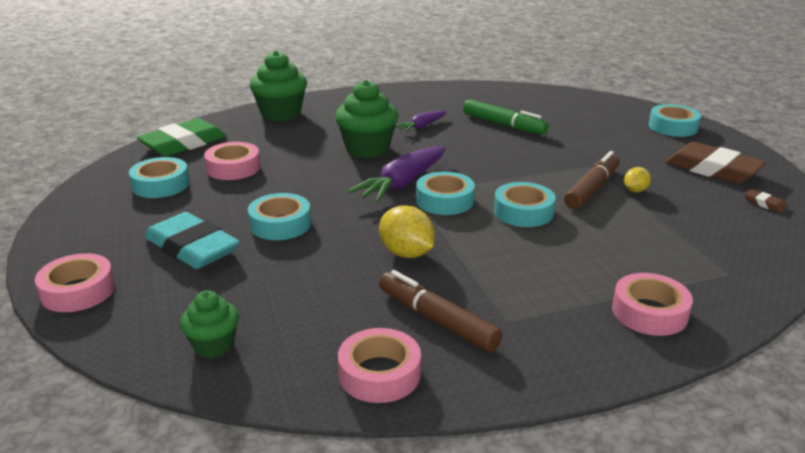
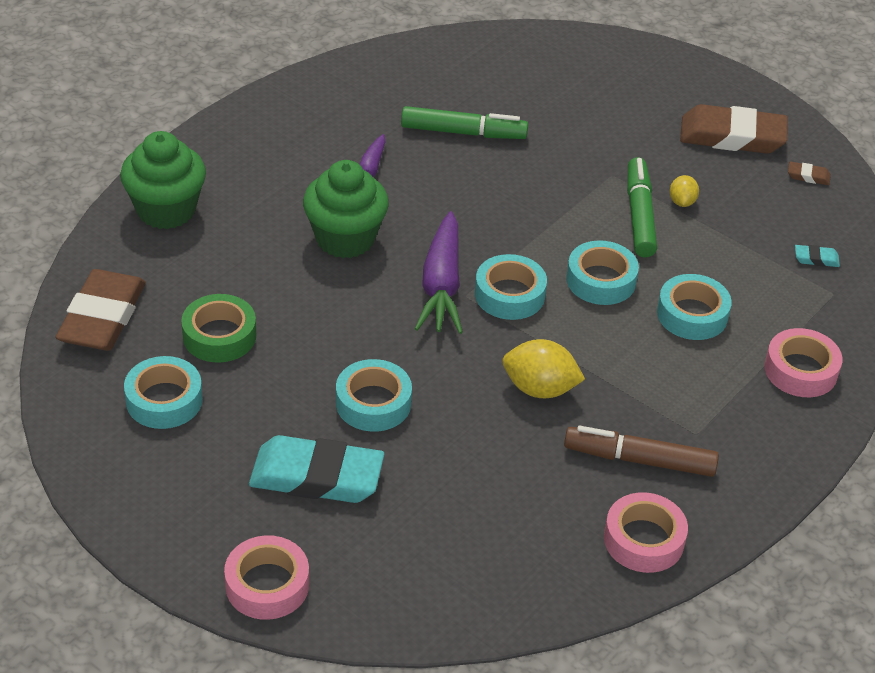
camera: 35 degrees left, 15 degrees up
green eraser [137,118,227,157] -> brown eraser [55,269,146,351]
green cupcake [180,290,239,358] -> none
pink tape [204,142,260,180] -> green tape [181,294,256,362]
brown marker [564,151,620,209] -> green marker [627,157,657,258]
turquoise tape [649,104,701,137] -> turquoise tape moved to [657,274,732,340]
none -> turquoise eraser [795,245,840,267]

